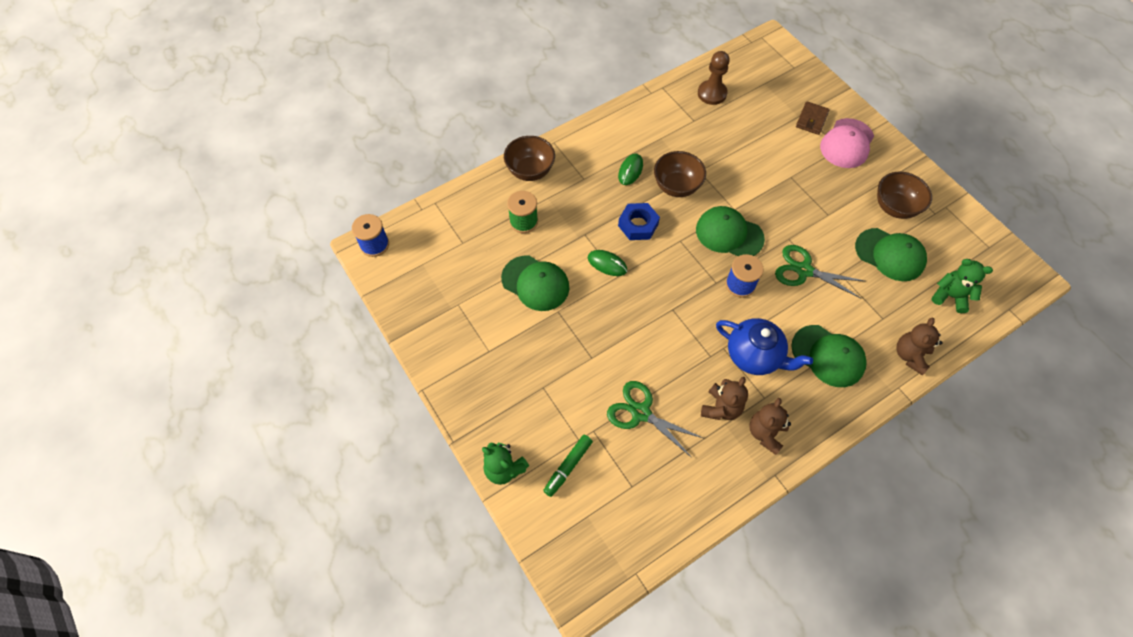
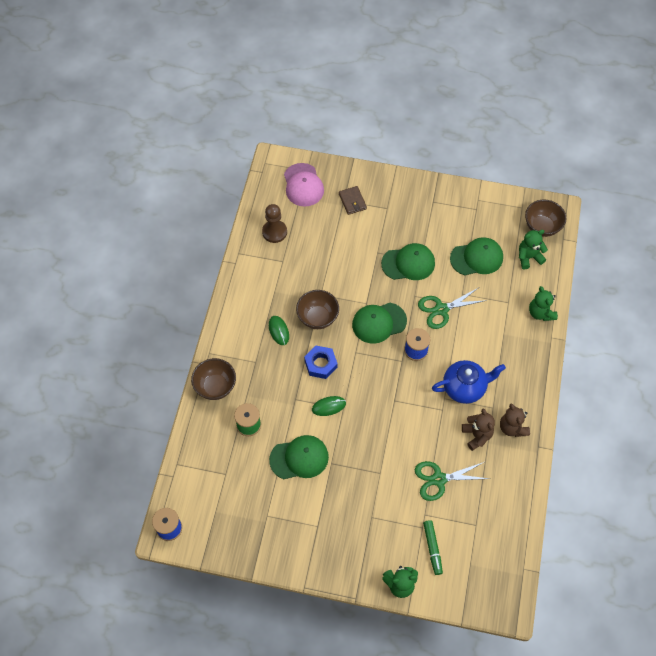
camera: 45 degrees left, 0 degrees up
green cap [791,325,867,387] -> green cap moved to [381,243,435,280]
pink cap [820,118,874,168] -> pink cap moved to [284,163,324,207]
brown bowl [877,172,932,219] -> brown bowl moved to [525,200,566,237]
brown teddy bear [896,317,943,375] -> green teddy bear [529,286,558,321]

